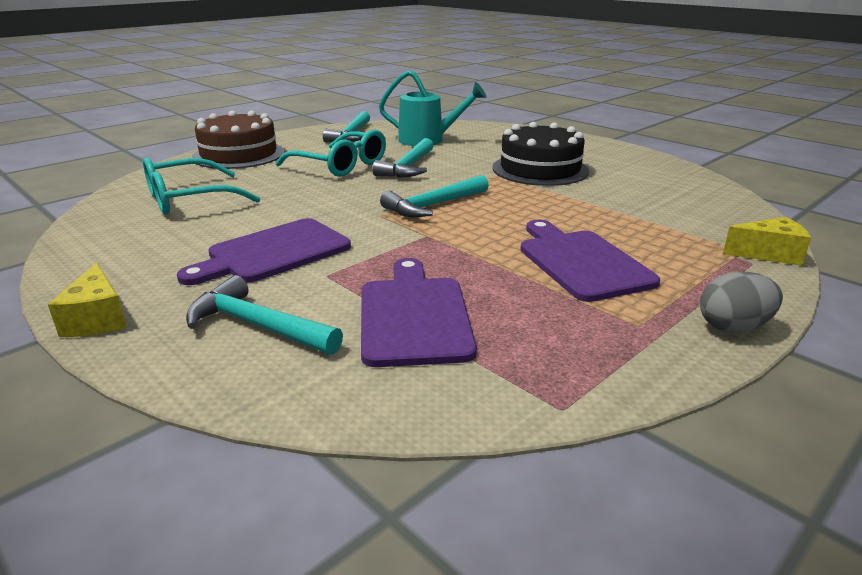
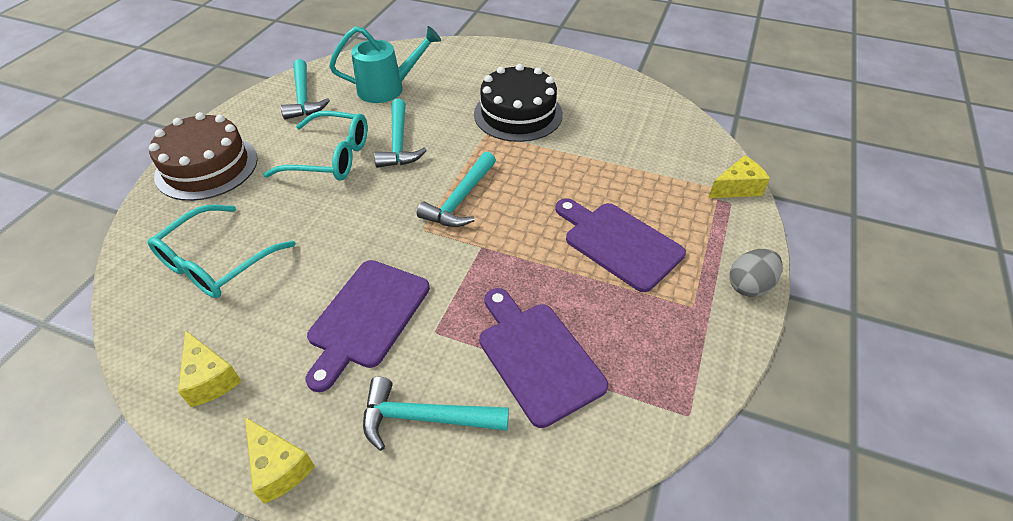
camera: 25 degrees left, 20 degrees up
none -> yellow cheese [178,330,242,407]

